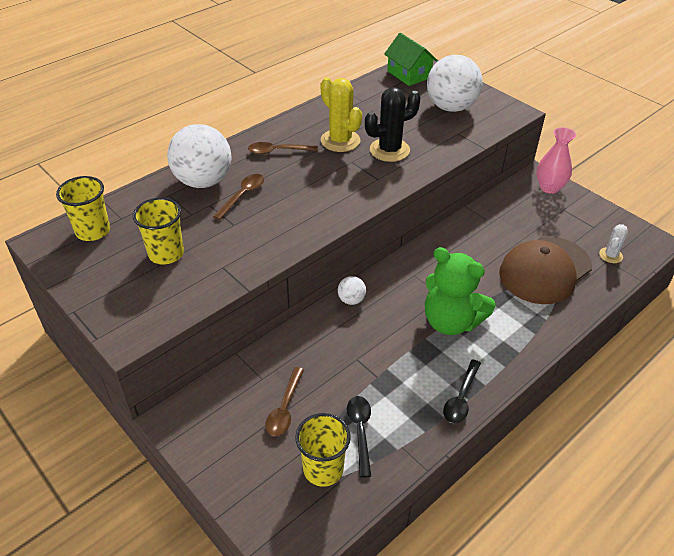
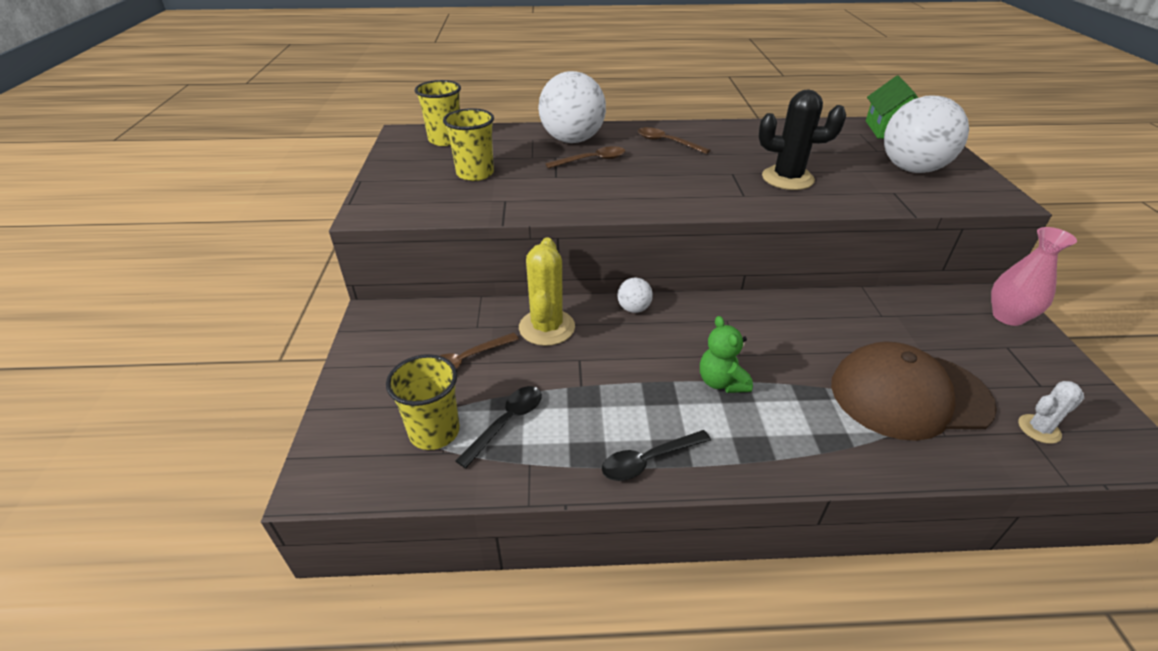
camera: 40 degrees right, 5 degrees down
yellow cactus [321,77,362,152] -> yellow cactus moved to [519,238,575,346]
green teddy bear [425,247,496,335] -> green teddy bear [700,316,753,393], size x0.56

